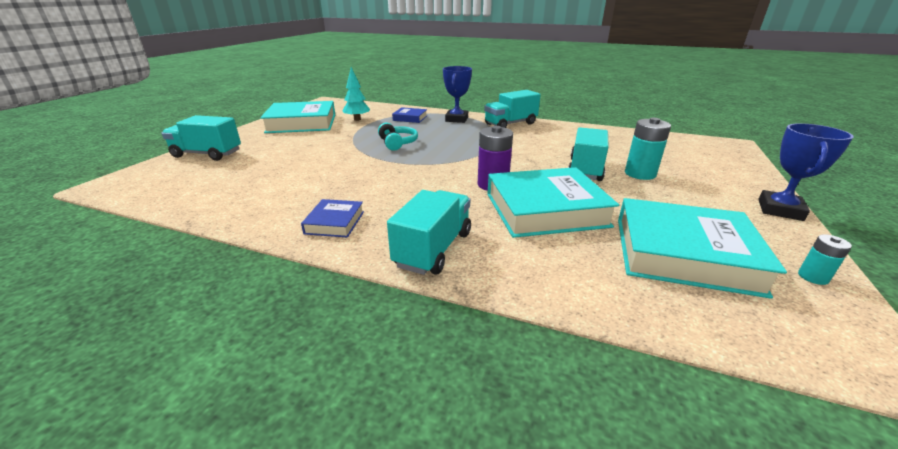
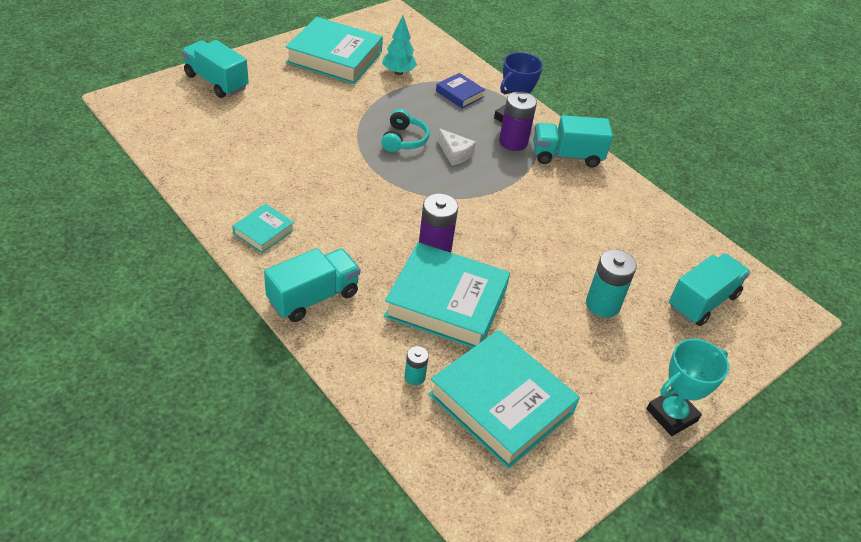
camera: 25 degrees right, 15 degrees up
blue book [301,199,364,238] -> turquoise book [232,204,294,253]
turquoise truck [568,127,609,181] -> turquoise truck moved to [669,253,750,326]
blue trophy [758,123,854,221] -> turquoise trophy [647,339,729,436]
turquoise battery [798,234,852,285] -> turquoise battery moved to [405,346,429,385]
none -> white cheese [438,129,476,165]
none -> purple battery [499,91,537,151]

